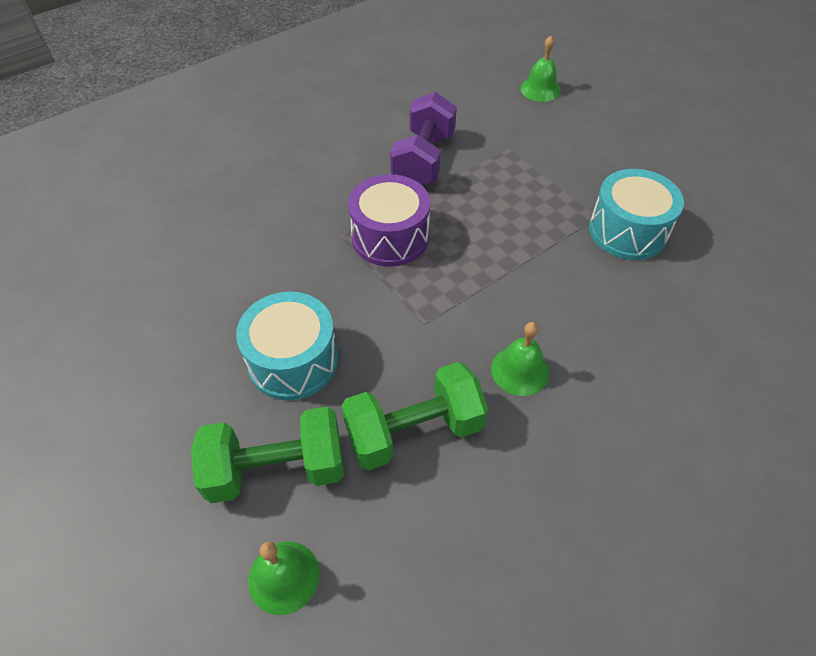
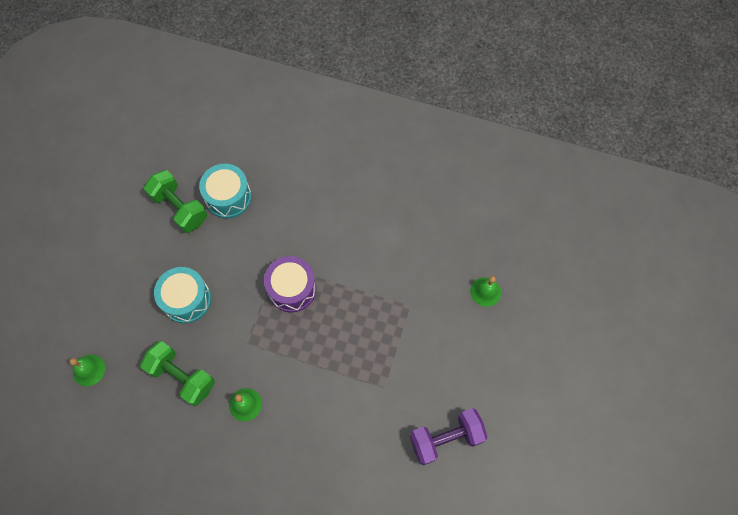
camera: 55 degrees right, 15 degrees up
green dumbbell [191,407,344,503] -> green dumbbell moved to [144,170,207,233]
purple dumbbell [390,92,457,185] -> purple dumbbell moved to [410,408,488,465]
turquoise drum [589,169,684,260] -> turquoise drum moved to [199,164,252,218]

